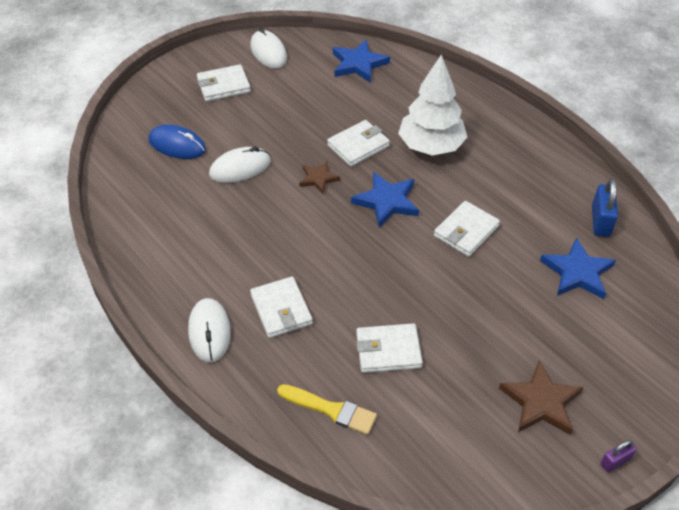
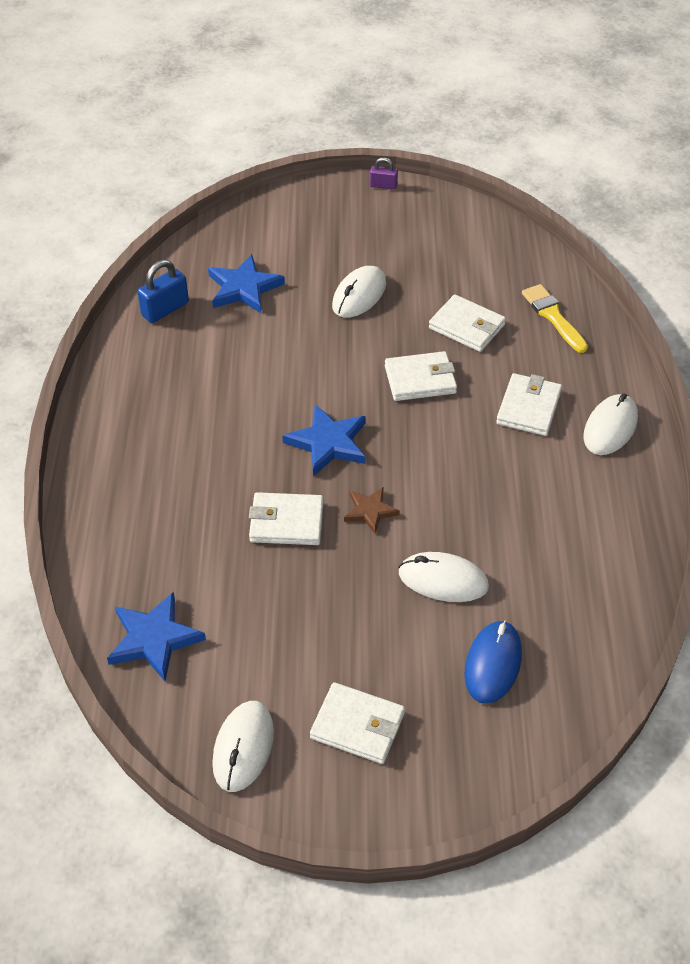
camera: 140 degrees left, 0 degrees up
blue mouse [148,124,206,159] -> blue mouse turned 45 degrees clockwise [465,620,522,704]
white tree [398,54,467,156] -> none
white wallet [434,201,500,257] -> white wallet moved to [385,351,457,401]
brown star [499,360,583,435] -> none
none -> white mouse [332,266,386,318]

